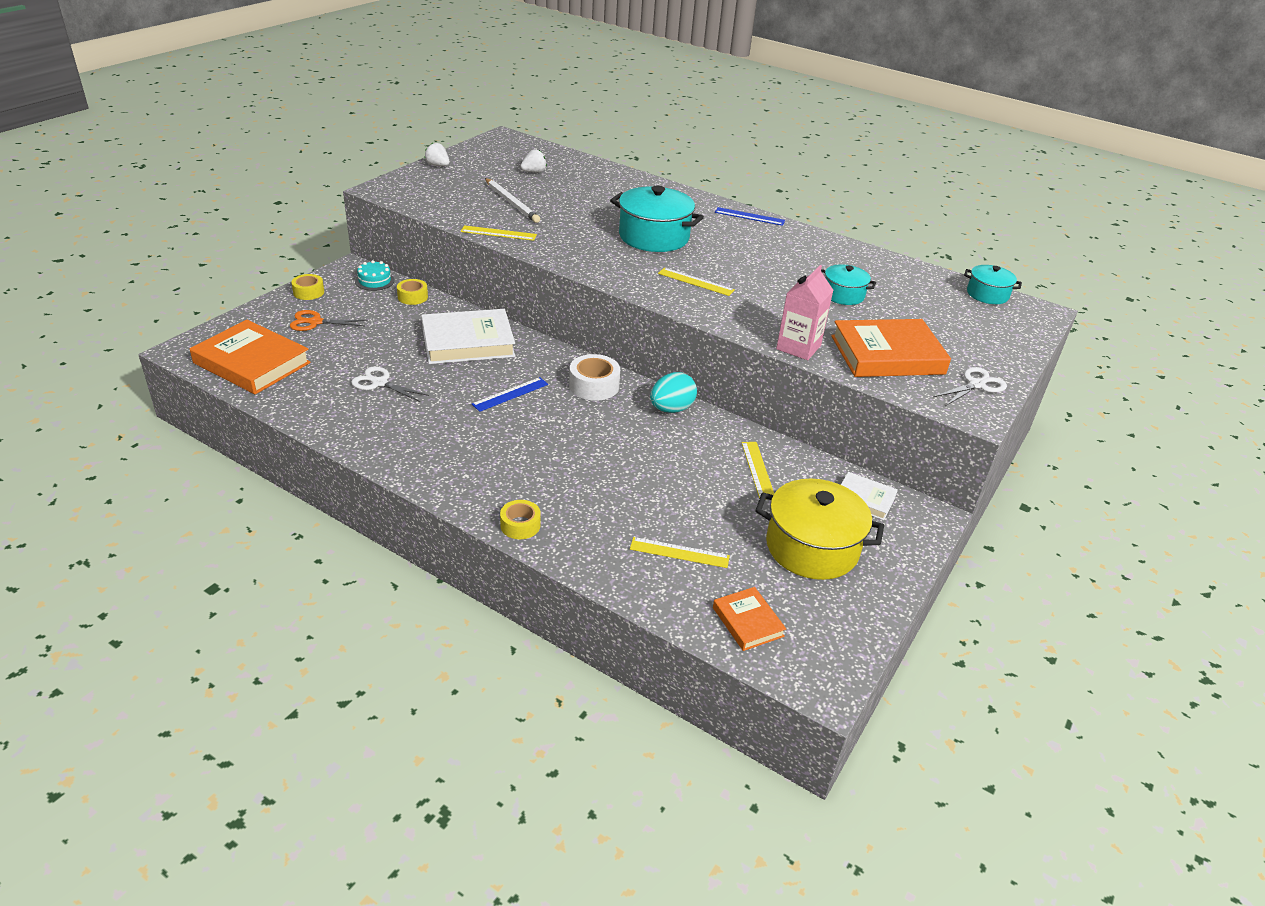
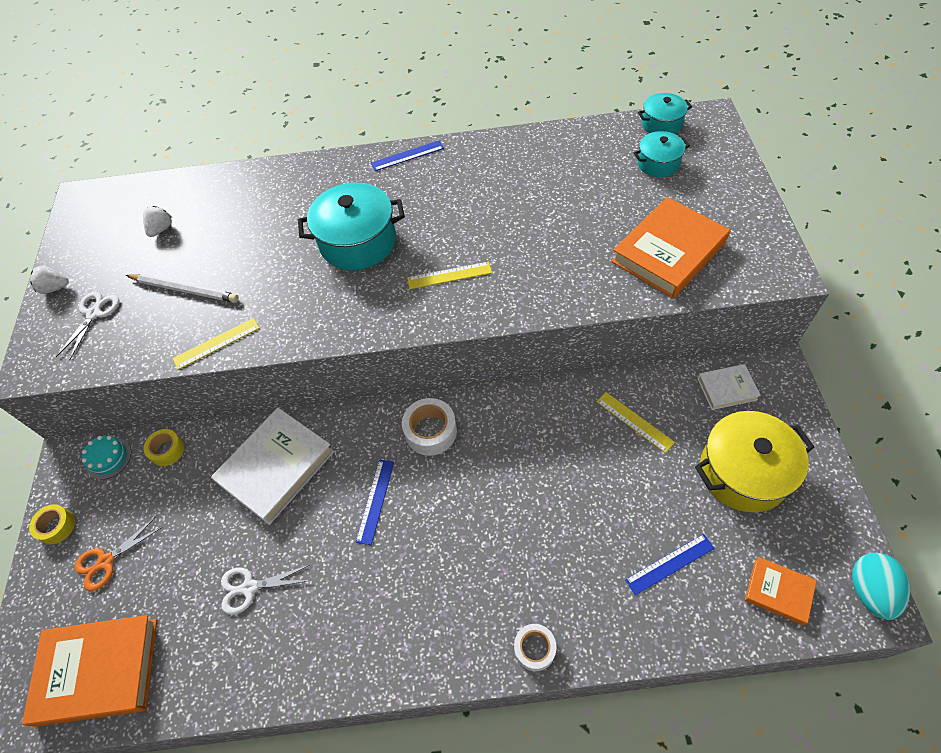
camera: 30 degrees left, 20 degrees up
yellow tape [500,500,541,539] -> white tape [514,624,557,671]
yellow ruler [630,537,730,568] -> blue ruler [625,534,715,595]
turquoise egg [650,372,697,413] -> turquoise egg moved to [852,553,910,620]
pink carton [776,265,834,360] -> none
turquoise pot [821,264,876,305] -> turquoise pot moved to [634,131,690,177]
white scissors [933,367,1007,406] -> white scissors moved to [56,292,120,360]

